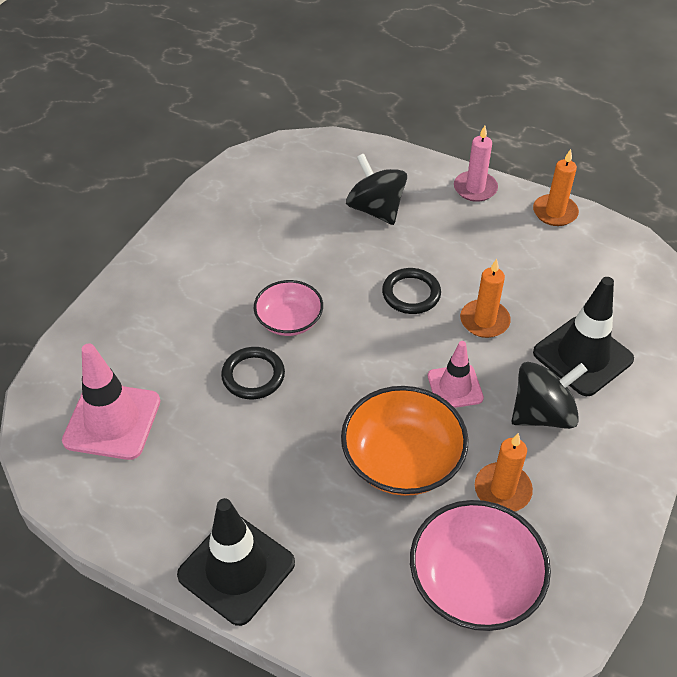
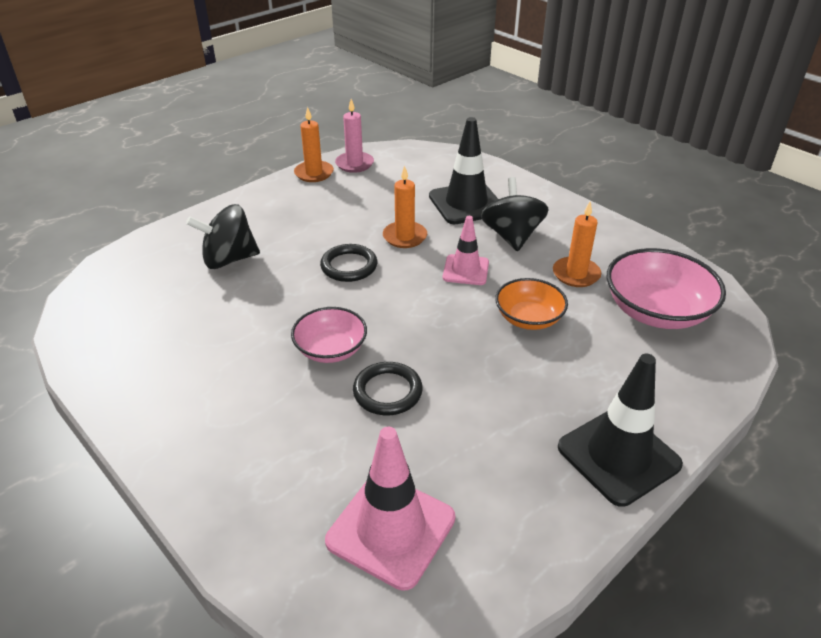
camera: 70 degrees left, 10 degrees down
orange bowl [341,386,469,496] -> orange bowl [495,278,568,330], size x0.63
pink candle [454,126,498,202] -> pink candle moved to [335,99,374,173]

